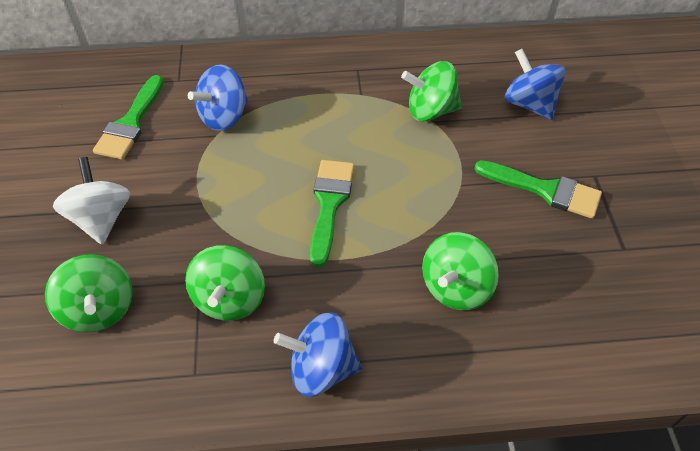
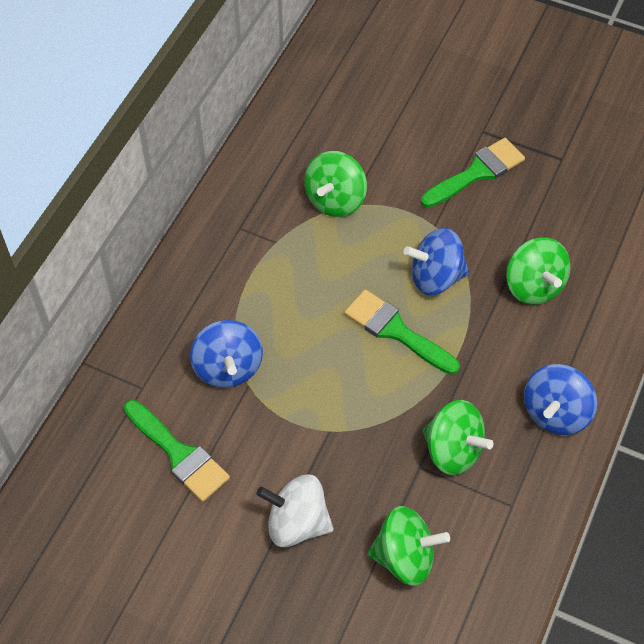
camera: 60 degrees left, 5 degrees up
blue spinning top [505,49,566,120] -> blue spinning top moved to [404,228,469,295]

